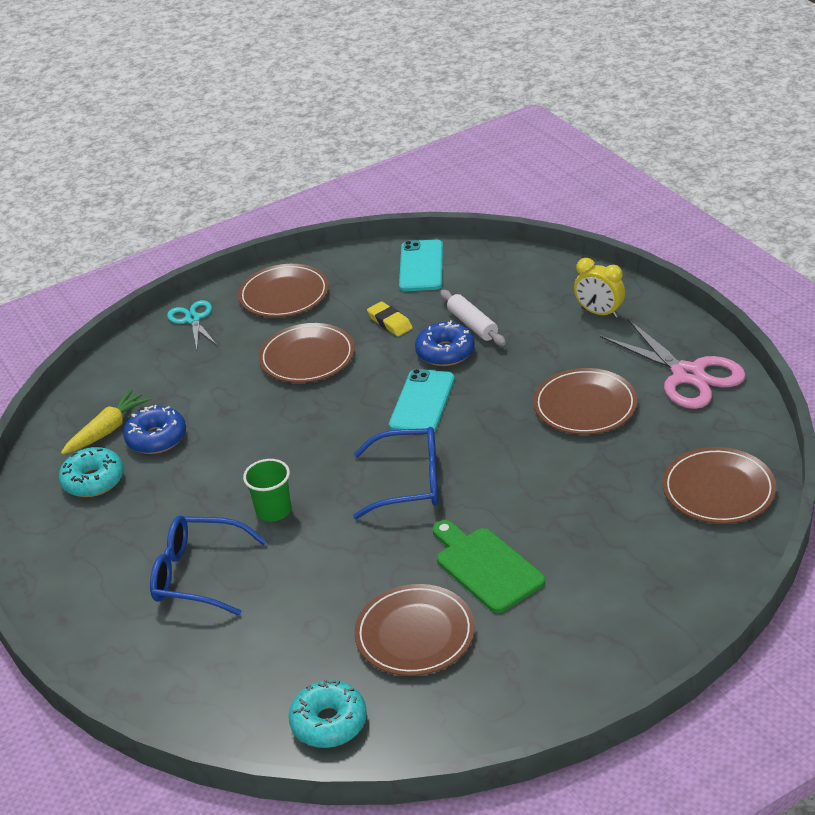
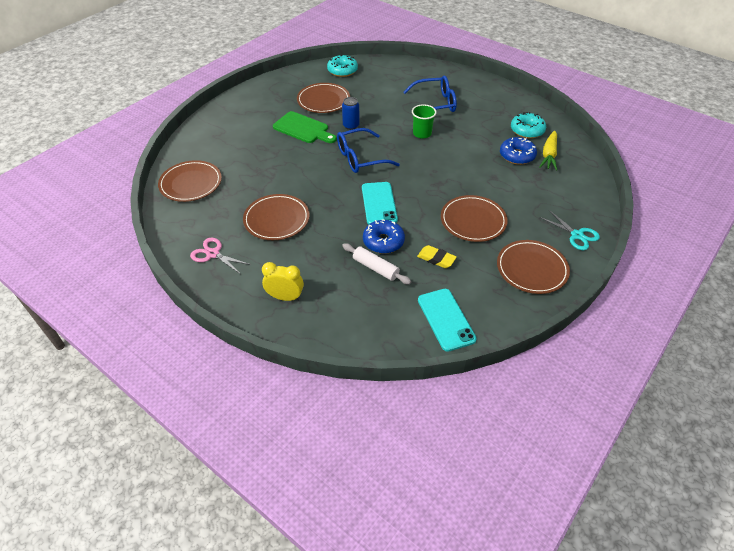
camera: 155 degrees right, 10 degrees up
pink scissors [600,318,746,409] -> pink scissors [190,238,251,274], size x0.58
none -> blue can [342,97,360,130]

